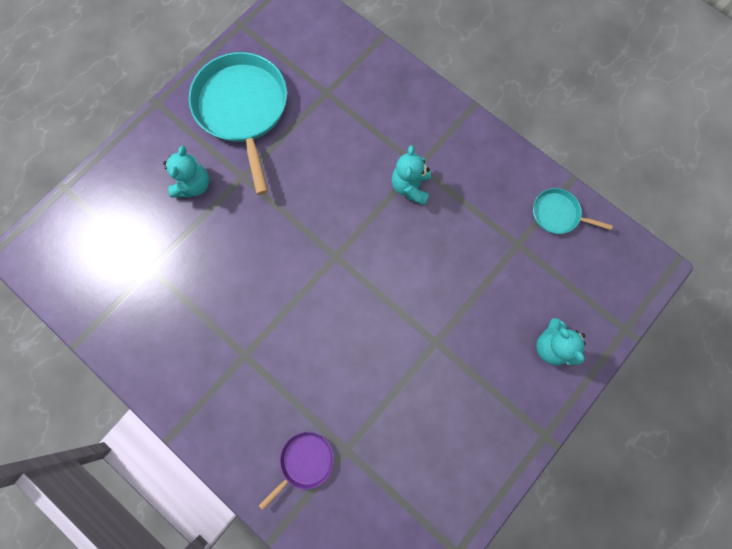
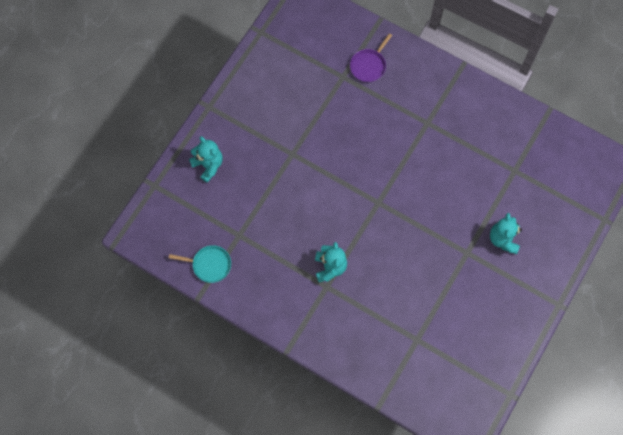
camera: 170 degrees right, 5 degrees down
turquoise pan [189,52,287,195] -> none

